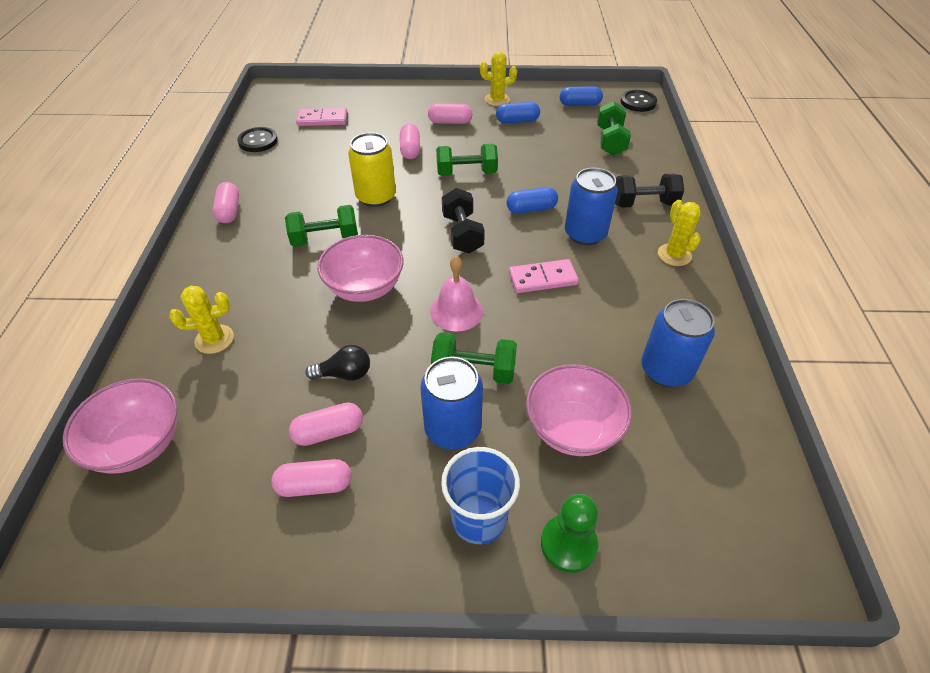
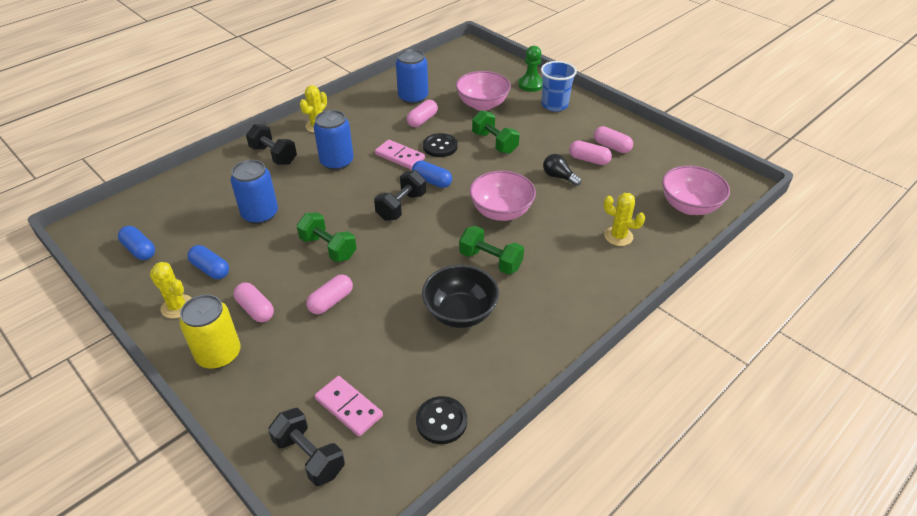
camera: 135 degrees left, 5 degrees down
pink capsule [213,182,239,223] -> pink capsule moved to [407,100,438,127]
yellow can [348,132,396,207] -> yellow can moved to [179,295,240,369]
blue can [420,357,483,449] -> blue can moved to [231,160,278,224]
pink bell [430,256,483,332] -> none
blue capsule [507,187,558,214] -> blue capsule moved to [412,160,452,188]
green dumbbell [597,101,631,155] -> none
black button [621,90,657,112] -> black button moved to [423,133,458,157]
none -> black dumbbell [268,408,345,486]
none -> black bowl [422,265,499,328]

